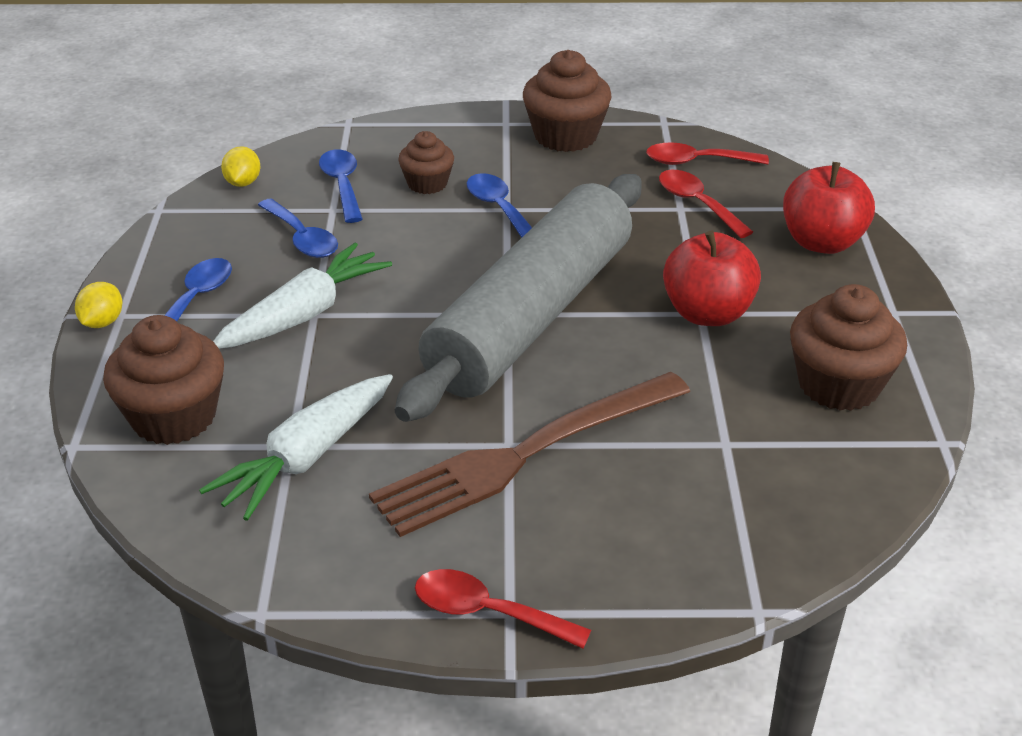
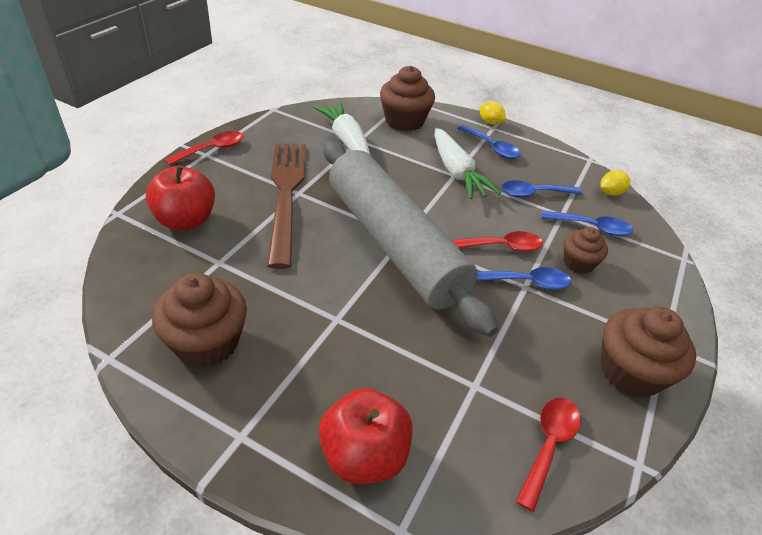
camera: 115 degrees right, 5 degrees up
yellow lemon [221,146,260,187] -> yellow lemon turned 60 degrees counterclockwise [600,170,630,196]
red spoon [659,170,753,238] -> red spoon moved to [451,231,543,252]
red apple [663,231,761,326] -> red apple moved to [146,165,215,230]

